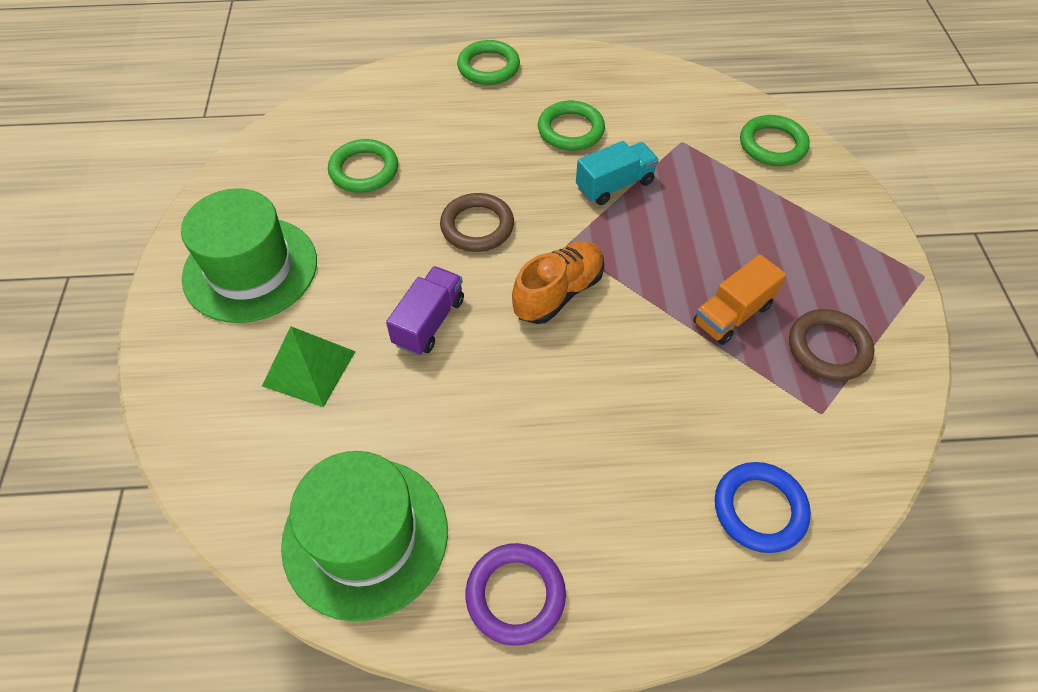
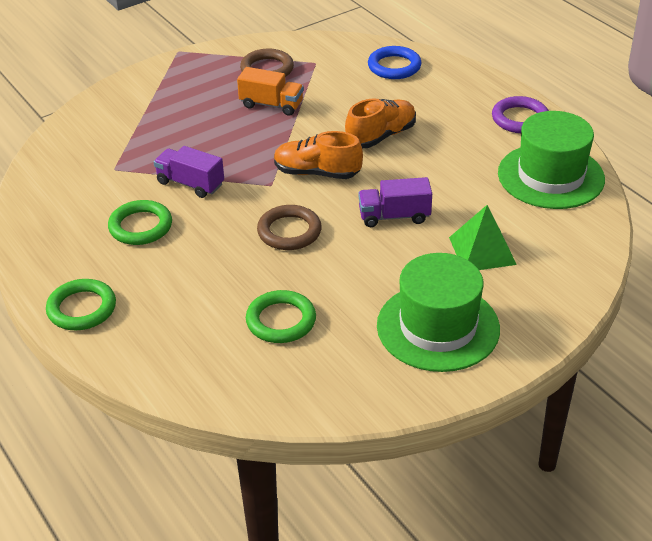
camera: 120 degrees left, 15 degrees down
turquoise truck [576,141,659,205] -> purple truck [154,146,224,198]
green ring [740,115,810,166] -> none
none -> orange shoe [345,98,416,148]

